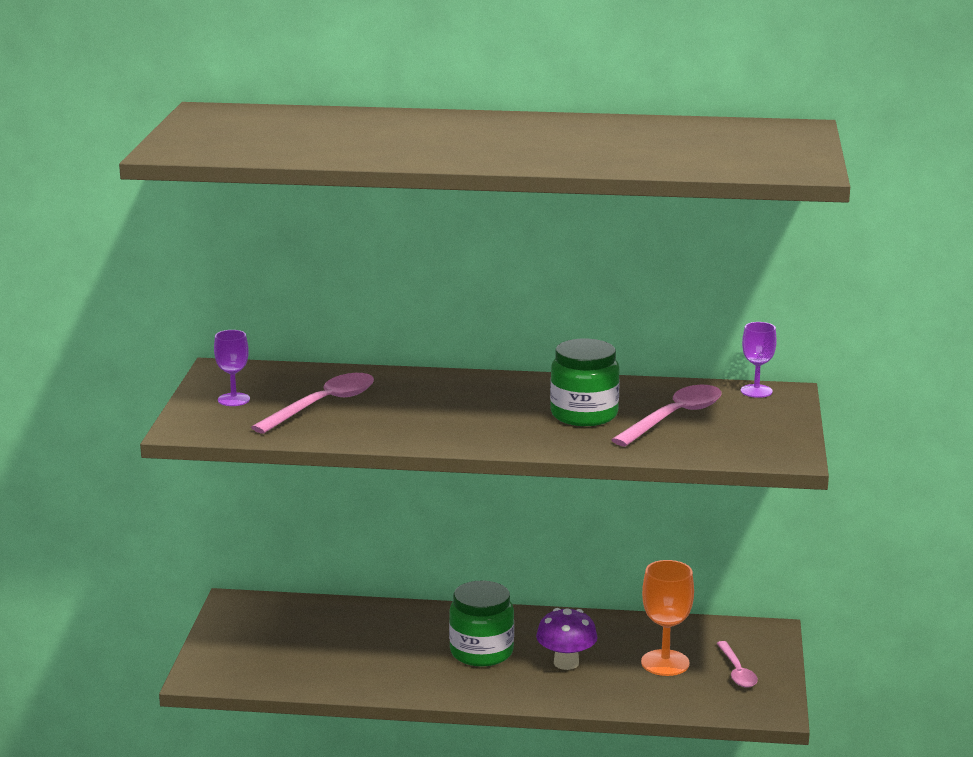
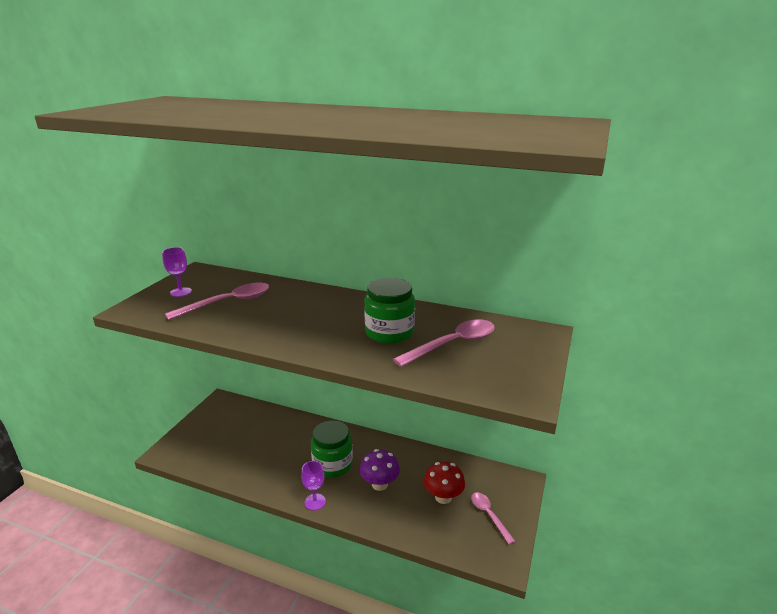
camera: 15 degrees right, 5 degrees up
orange goblet [641,560,694,676] -> red mushroom [424,462,465,504]
pink spoon [716,641,758,688] -> pink spoon turned 150 degrees clockwise [471,492,515,544]
purple goblet [741,322,777,398] -> purple goblet moved to [301,461,326,510]

